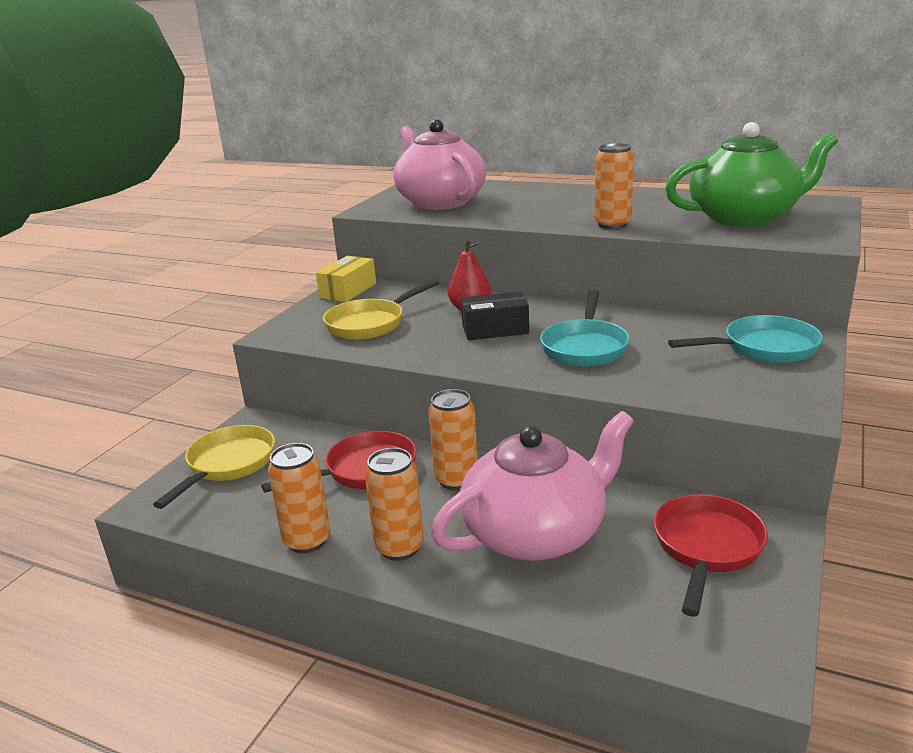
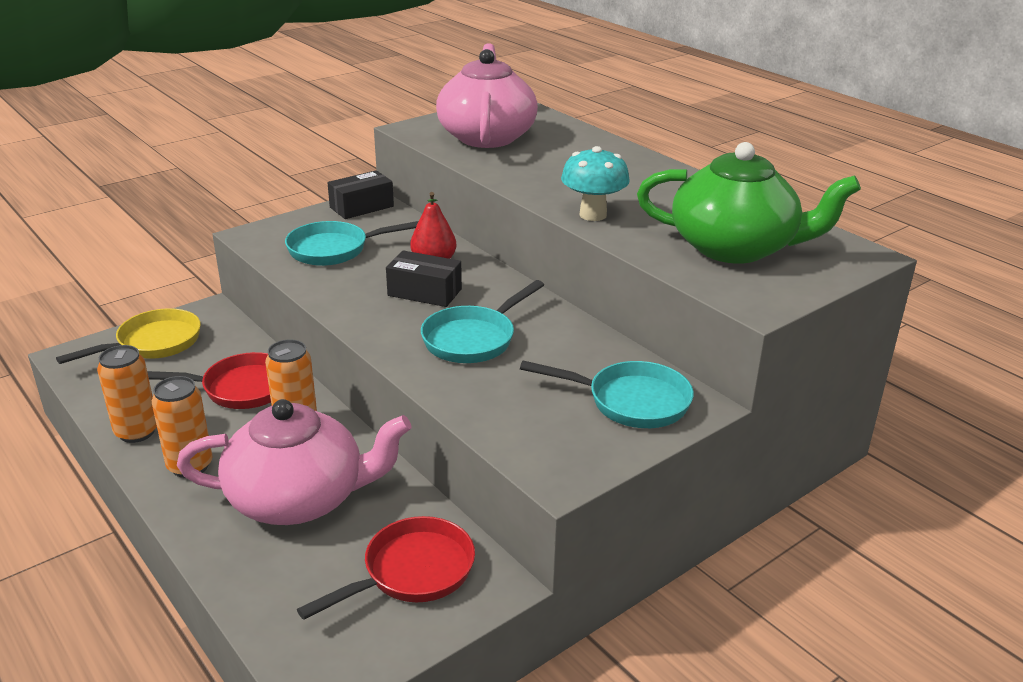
camera: 25 degrees right, 5 degrees up
yellow box [316,256,376,302] -> black box [327,170,394,219]
yellow pan [323,279,439,340] -> turquoise pan [285,221,418,266]
orange can [594,143,634,229] -> turquoise mushroom [561,146,630,221]

